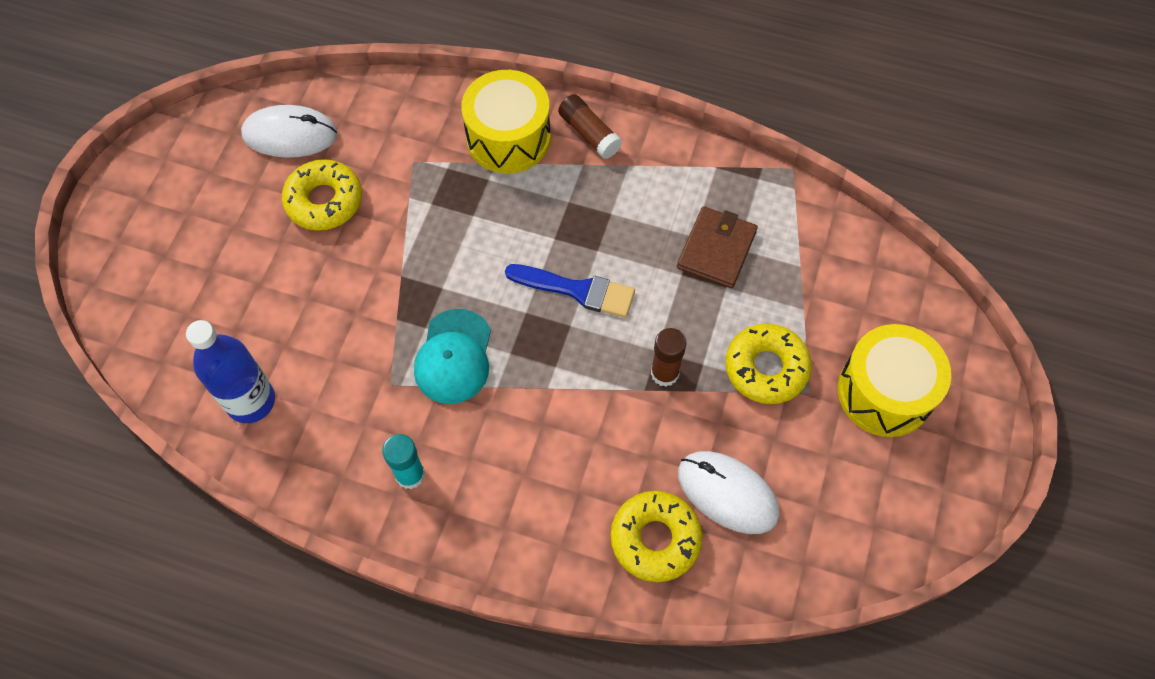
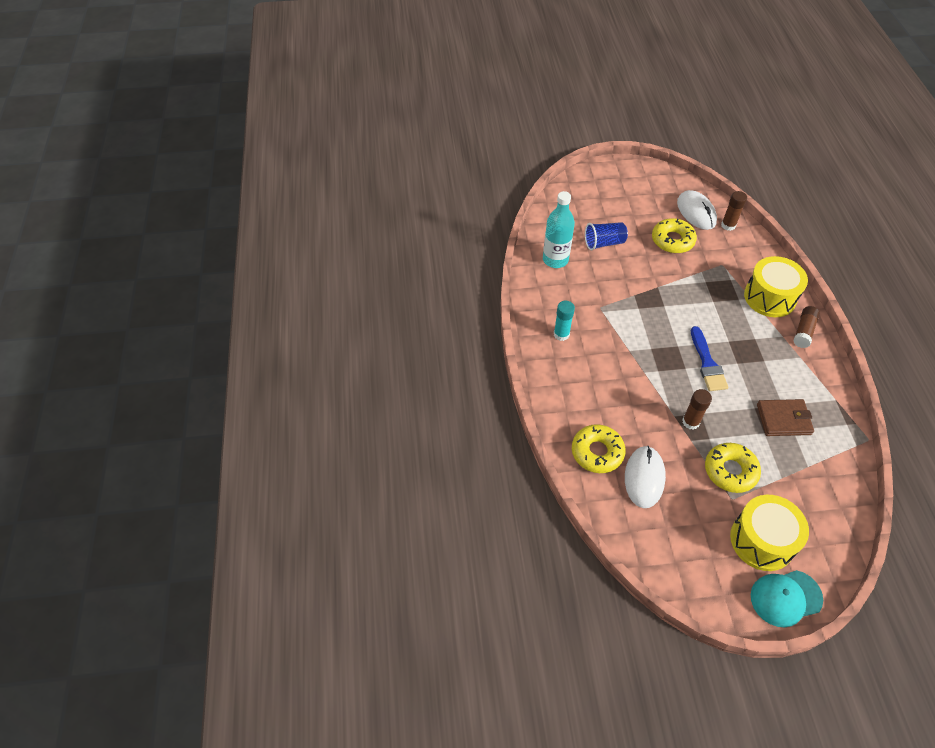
camera: 65 degrees right, 10 degrees down
blue bottle [186,320,275,423] -> turquoise bottle [543,191,575,268]
turquoise cap [414,309,491,404] -> turquoise cap moved to [751,570,823,627]
none -> blue cup [585,222,628,250]
none -> brown glue stick [721,191,747,231]

